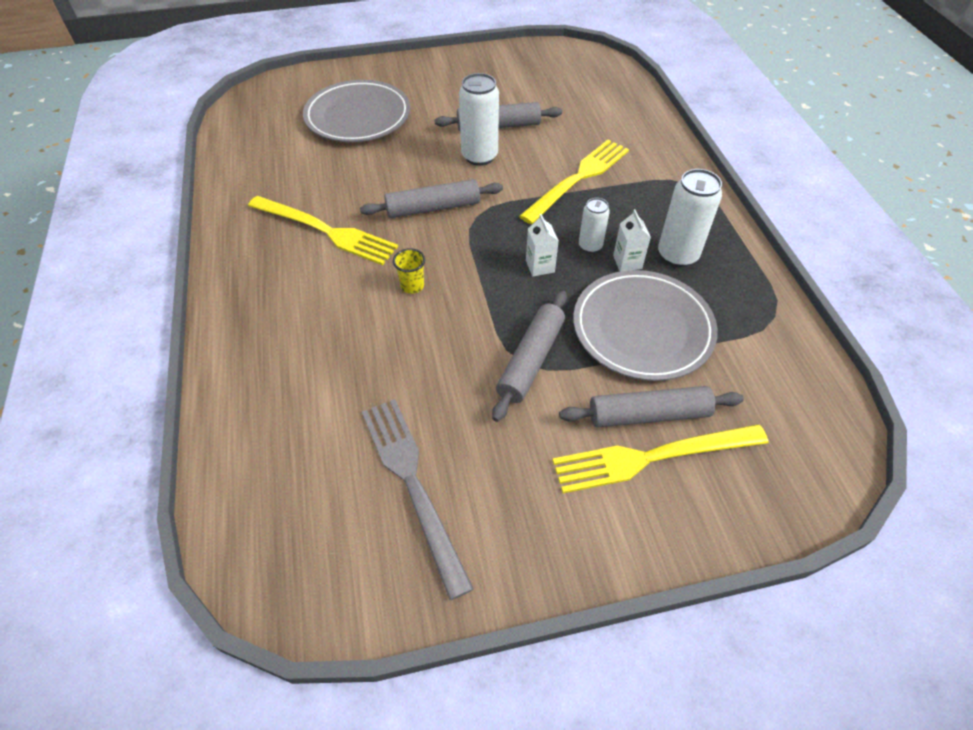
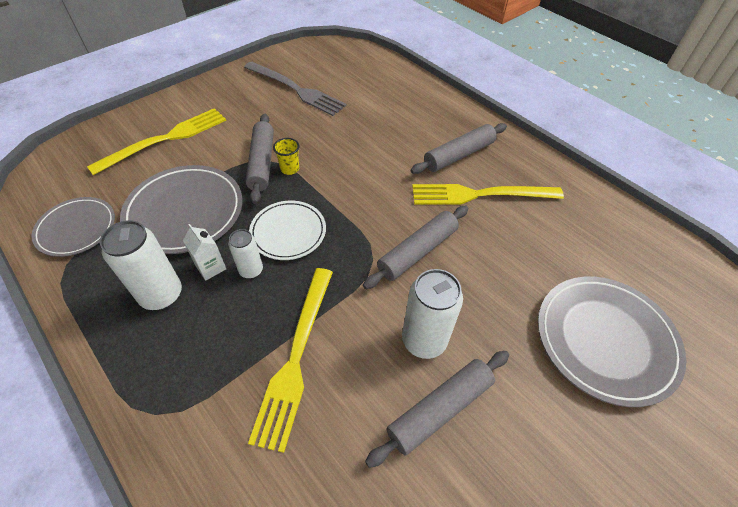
camera: 150 degrees right, 0 degrees up
yellow cup [393,248,425,294] -> yellow cup moved to [273,138,300,175]
white carton [526,214,559,277] -> white plate [249,201,326,260]
grey rolling pin [559,386,744,428] -> grey rolling pin moved to [411,123,507,174]
none -> grey plate [31,197,115,257]

